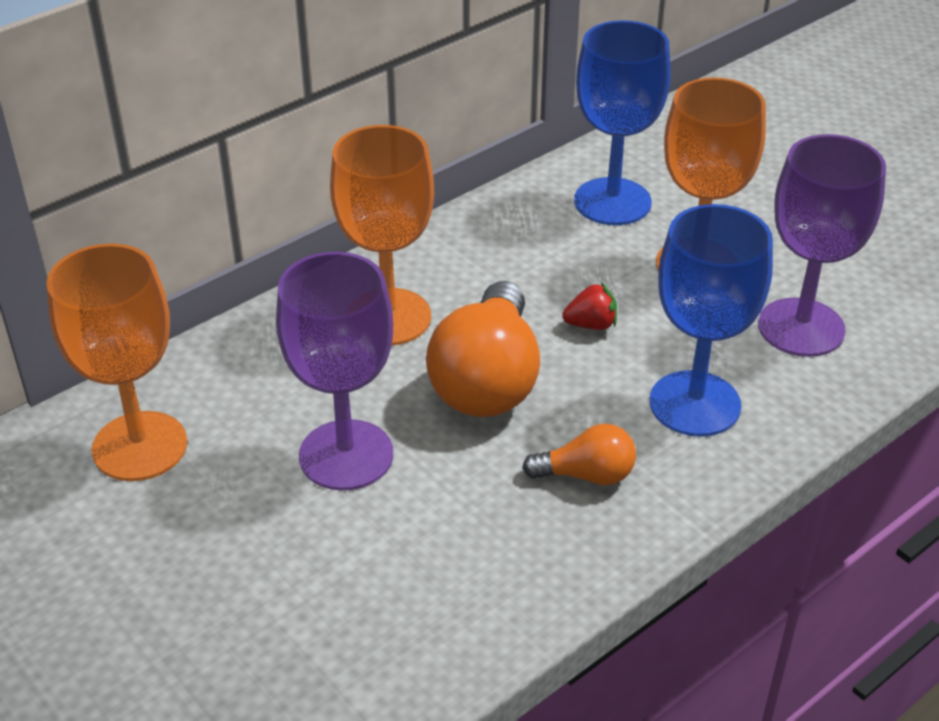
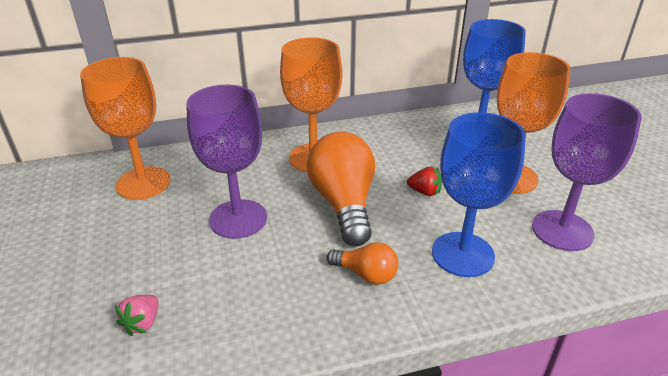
camera: 25 degrees right, 5 degrees down
orange light bulb [426,281,540,417] -> orange light bulb turned 135 degrees clockwise [307,132,375,246]
none -> pink strawberry [115,295,159,336]

